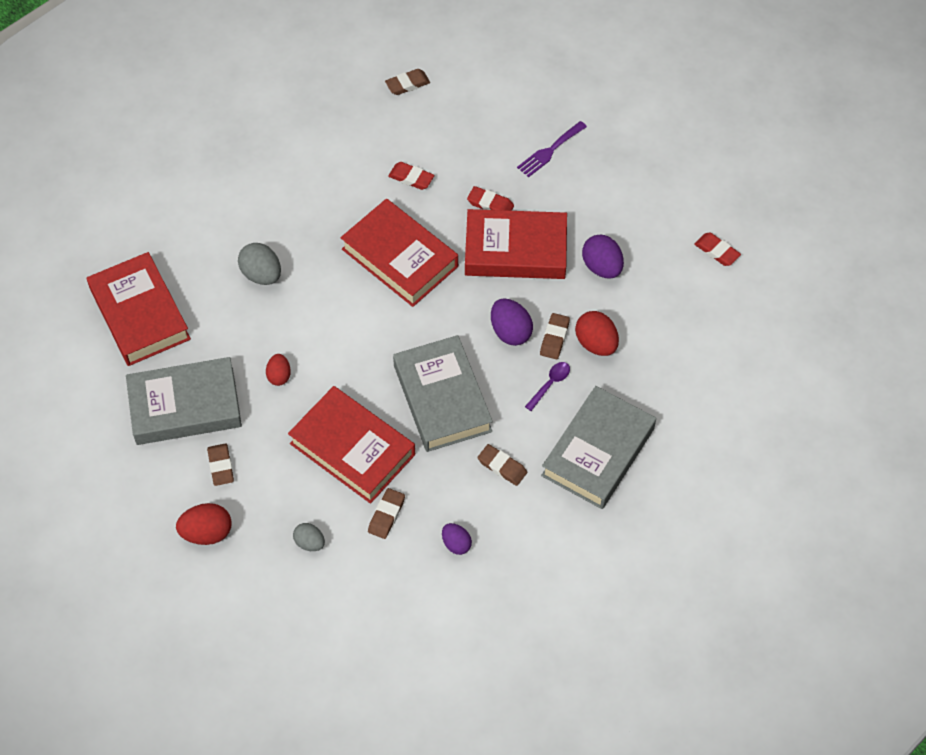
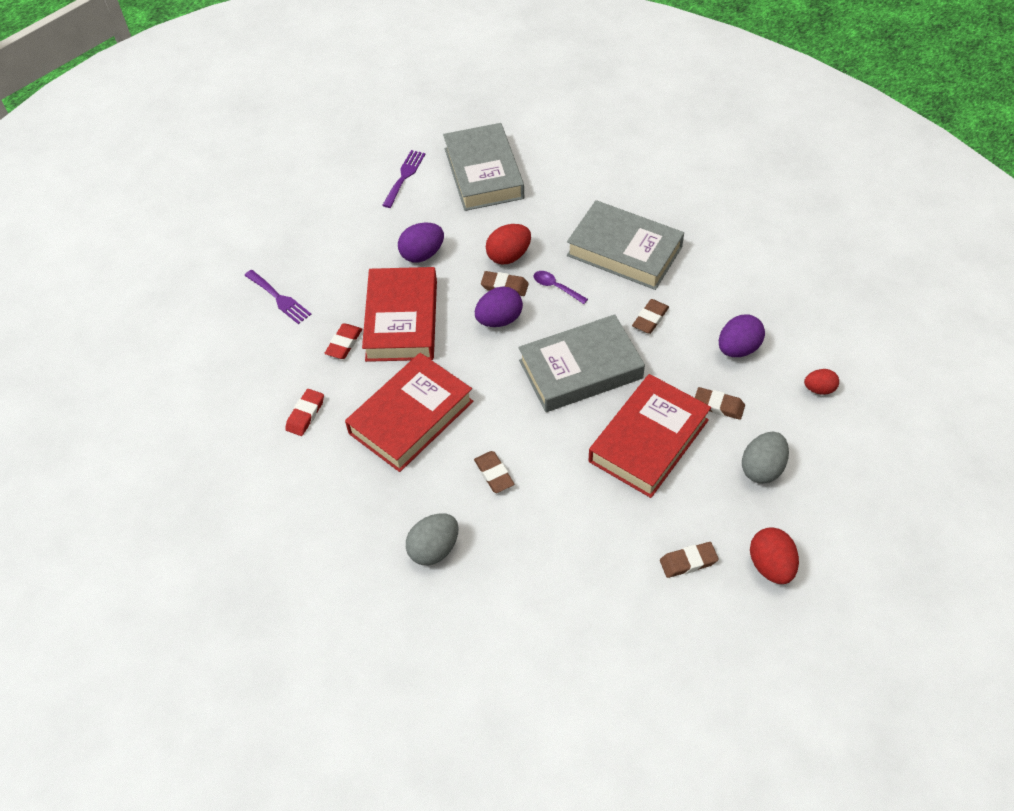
camera: 90 degrees left, 5 degrees down
red book [87,252,191,366] -> none
grey book [126,357,242,445] -> grey book moved to [443,123,524,211]
red egg [266,354,291,386] -> red egg moved to [804,369,839,395]
grey egg [293,523,325,551] -> grey egg [742,432,789,484], size x1.58
brown eraser [385,69,430,95] -> brown eraser moved to [474,451,514,493]
purple egg [442,523,472,555] -> purple egg [719,315,765,357], size x1.58
red eraser [694,232,741,266] -> purple fork [382,150,425,208]

